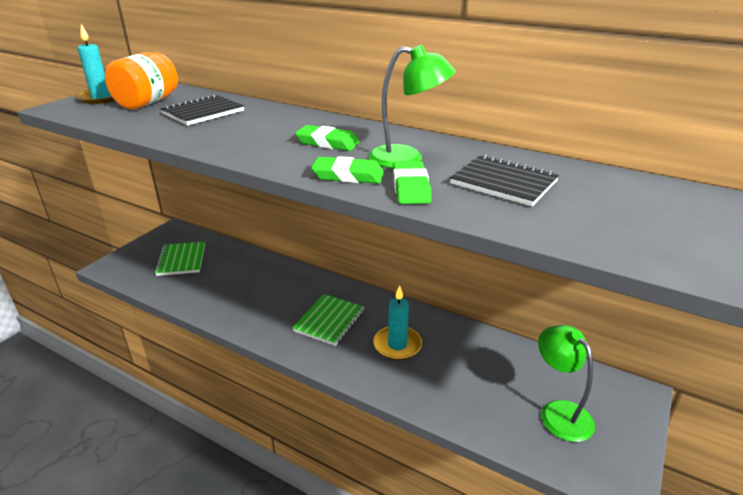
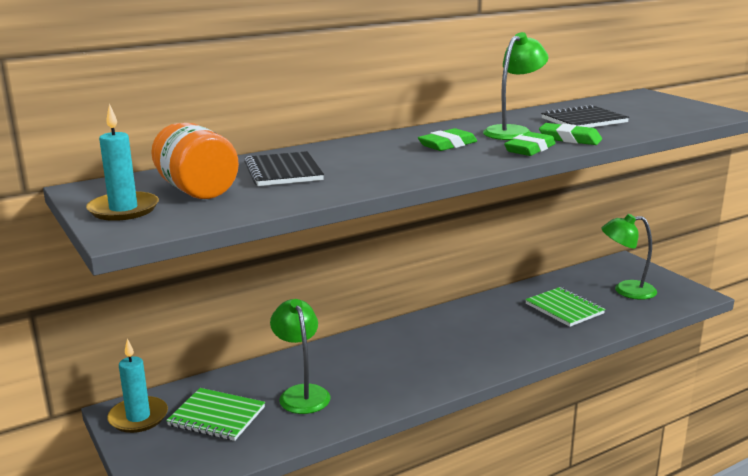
camera: 60 degrees left, 10 degrees down
green notebook [293,294,364,346] -> green notebook moved to [525,287,605,327]
turquoise candle [373,285,422,360] -> turquoise candle moved to [107,339,168,433]
none -> green lamp [270,299,331,414]

